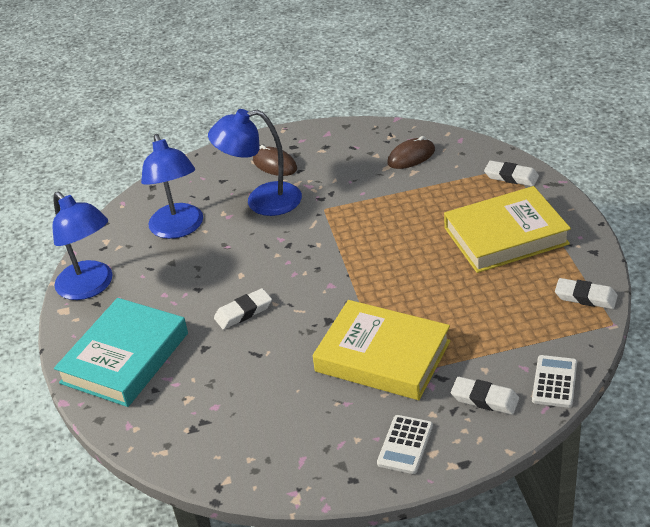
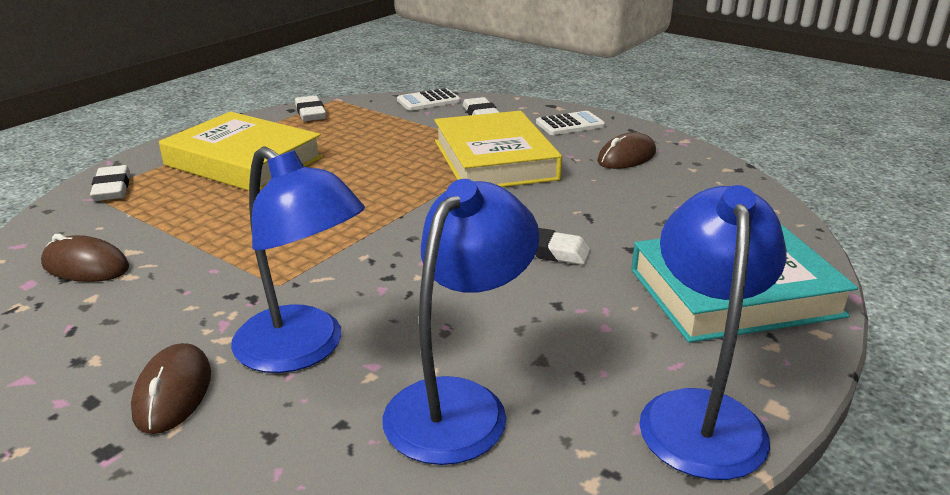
camera: 135 degrees left, 10 degrees down
none -> brown mouse [597,132,656,169]

